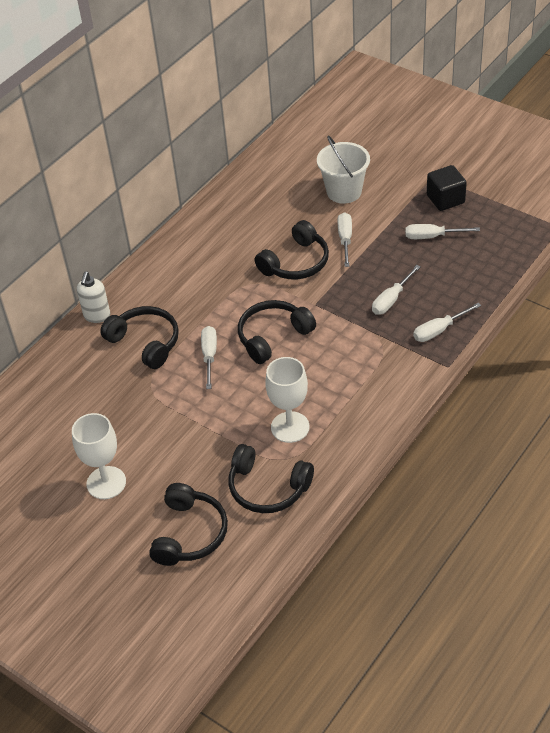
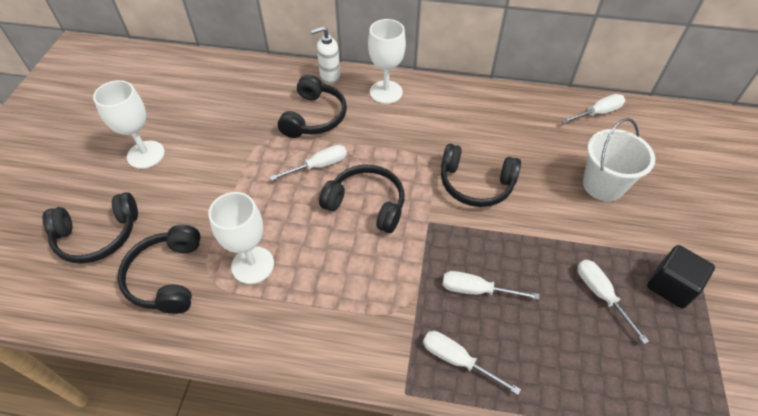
camera: 60 degrees right, 5 degrees up
white screwdriver [338,212,352,267] -> white screwdriver moved to [561,94,625,124]
none -> white goblet [368,19,406,104]

